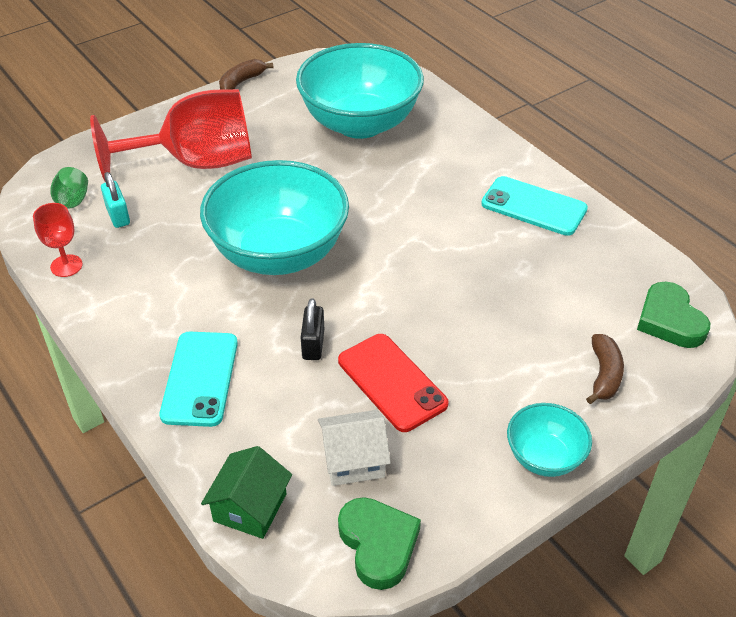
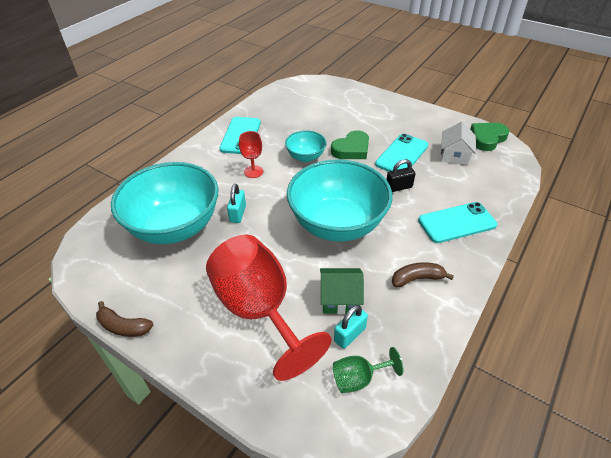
camera: 110 degrees left, 0 degrees up
red goblet [33,203,83,277] -> red goblet moved to [239,131,263,178]
green house [201,446,292,539] -> green house moved to [320,268,364,314]
white house [318,410,391,486] -> white house turned 45 degrees clockwise [441,121,476,165]
red phone [338,334,449,432] -> turquoise phone [375,134,428,172]
turquoise bowl [507,403,592,477] -> turquoise bowl moved to [285,130,327,162]
brown banana [586,334,624,404] -> brown banana moved to [392,262,454,287]
green heart [637,282,710,348] -> green heart moved to [331,130,369,159]
none -> turquoise padlock [227,184,246,223]

